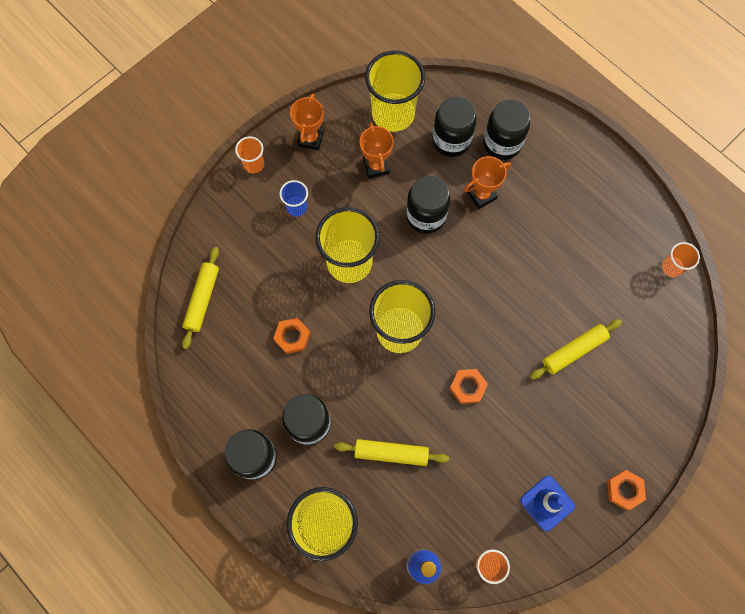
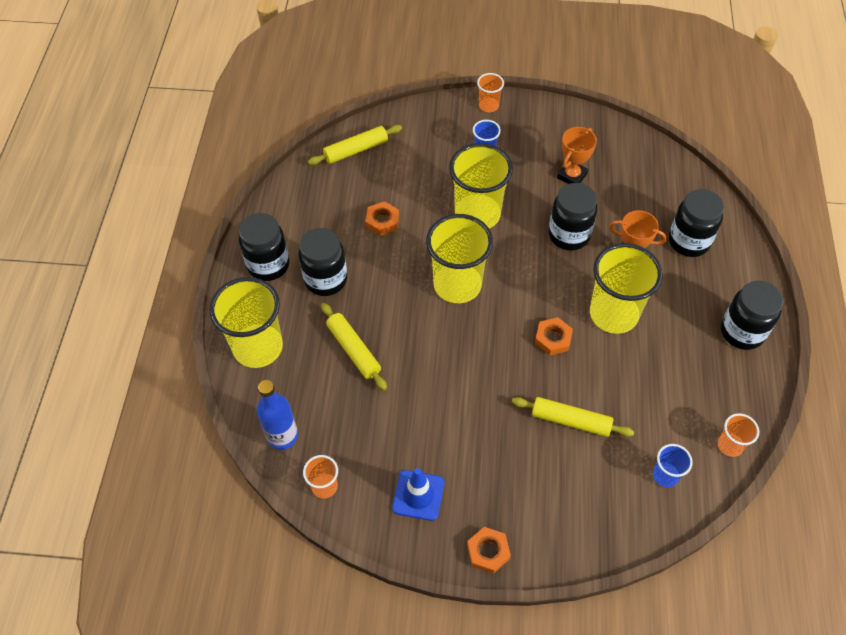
camera: 50 degrees right, 15 degrees down
orange trophy [290,94,324,150] -> none
yellow cup [365,50,425,132] -> yellow cup moved to [590,243,663,334]
black jar [432,96,476,157] -> black jar moved to [721,281,783,350]
orange nut [450,369,488,404] -> orange nut moved to [535,317,573,356]
none -> blue cup [653,444,693,487]

